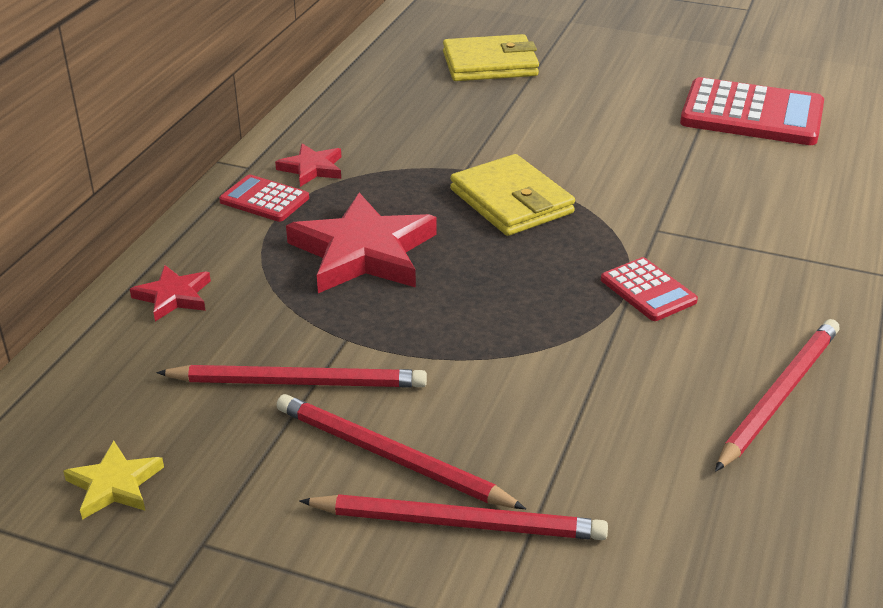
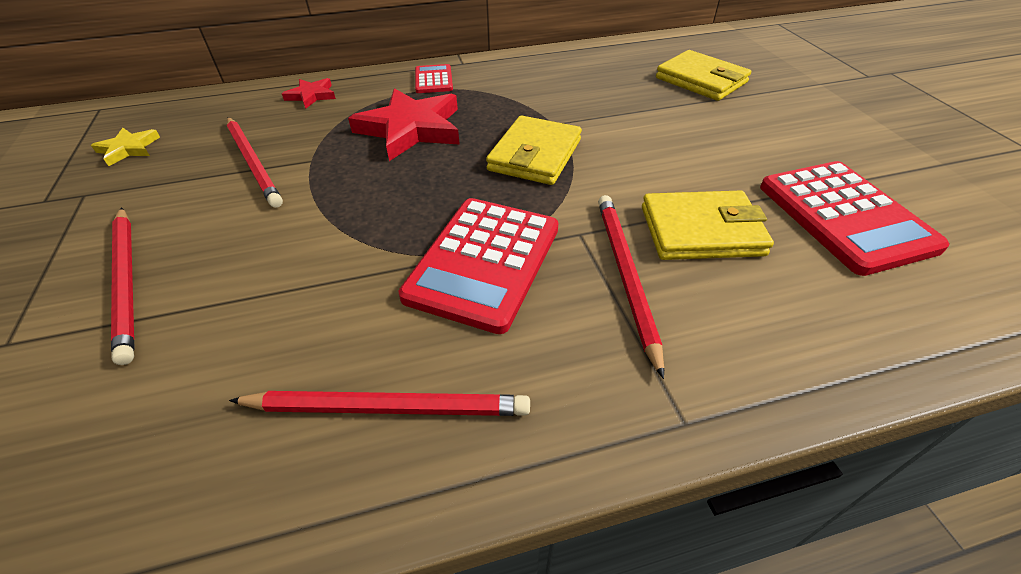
camera: 55 degrees right, 10 degrees up
red star [275,143,341,187] -> none
red pencil [276,394,526,509] -> red pencil moved to [598,195,664,379]
red calculator [601,257,698,321] -> red calculator [399,198,558,334], size x1.94
none -> yellow wallet [642,190,774,260]

